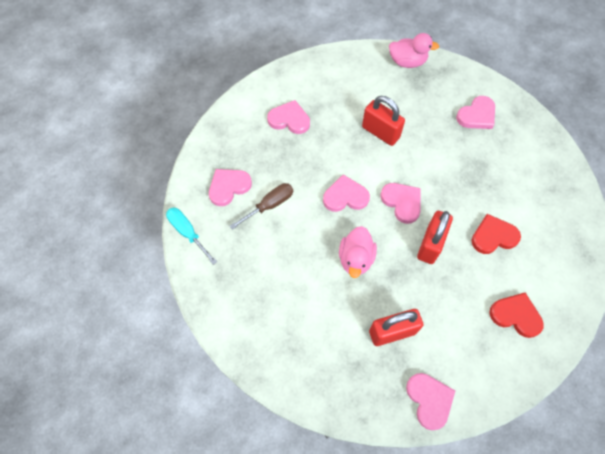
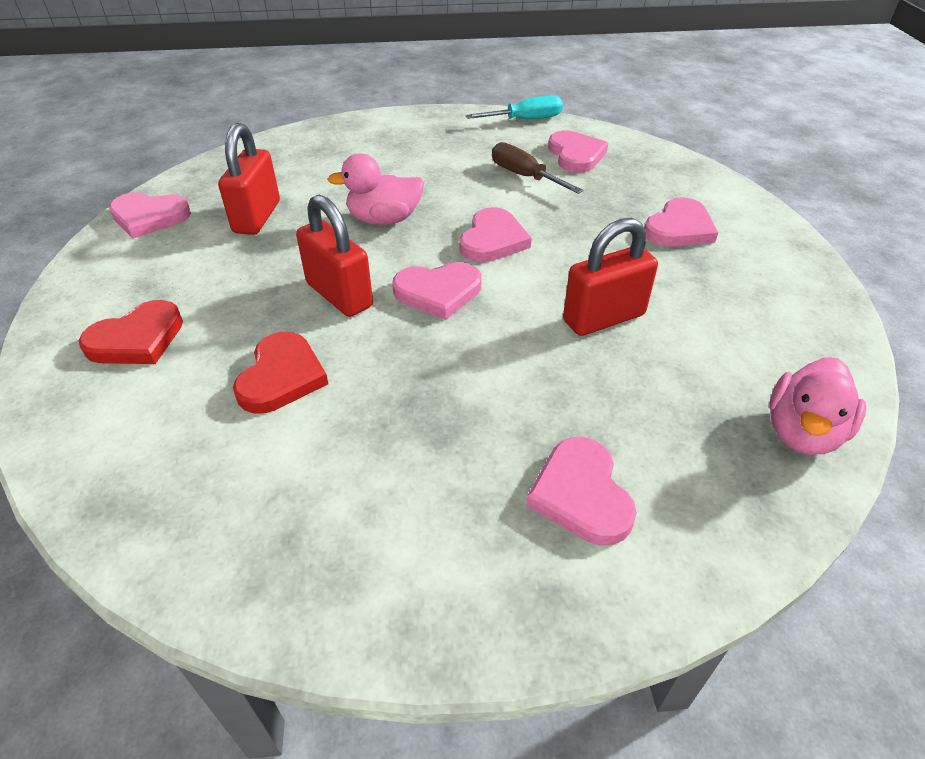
camera: 115 degrees right, 20 degrees down
brown screwdriver [230,183,293,230] -> brown screwdriver turned 150 degrees clockwise [492,142,583,194]
pink duck [339,226,377,278] -> pink duck turned 45 degrees counterclockwise [327,153,424,225]

